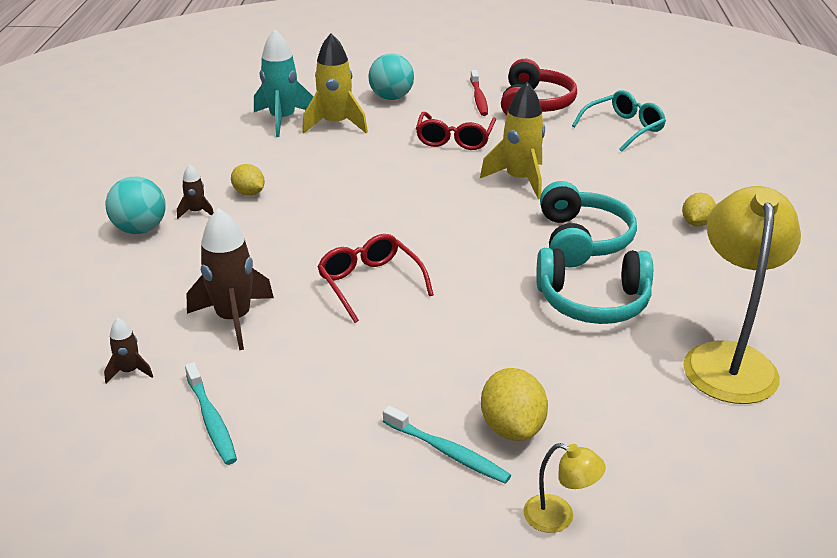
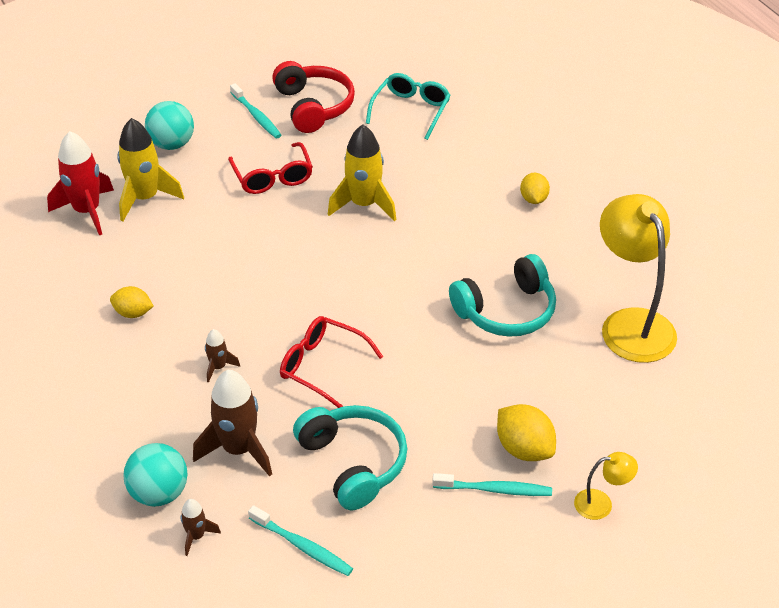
camera: 30 degrees left, 10 degrees up
turquoise ball [105,177,166,234] -> turquoise ball moved to [123,443,188,507]
brown rocket [177,164,214,219] -> brown rocket moved to [205,329,240,383]
turquoise rocket [254,29,313,137] -> red rocket [47,131,114,235]
red toothbrush [470,70,488,116] -> turquoise toothbrush [230,83,282,138]
turquoise headphones [540,181,637,268] -> turquoise headphones moved to [293,405,407,510]

